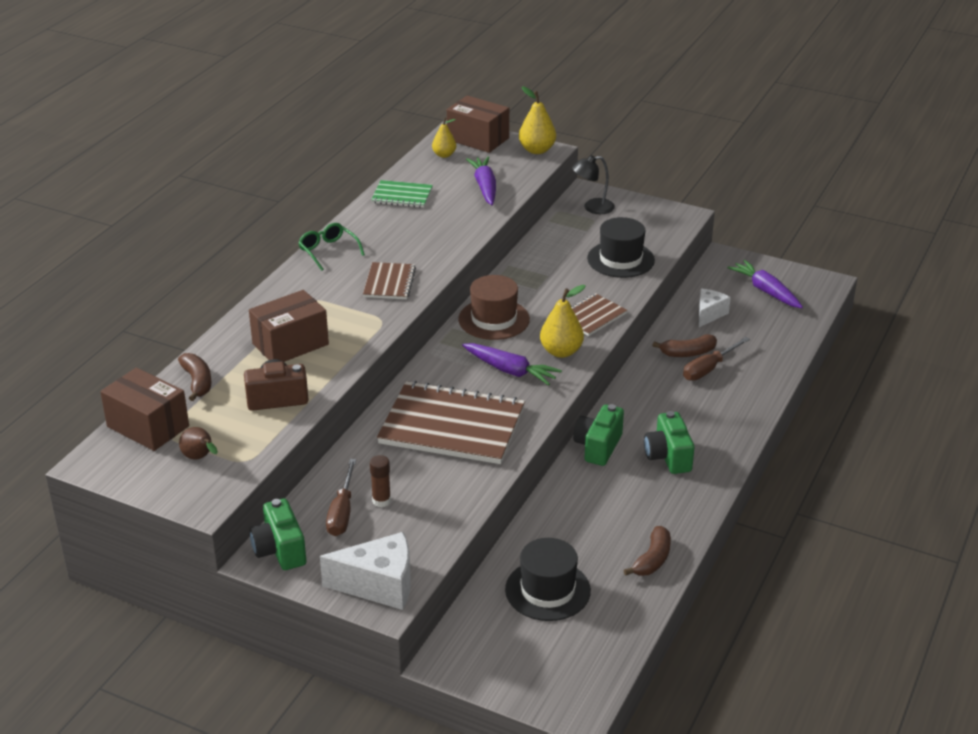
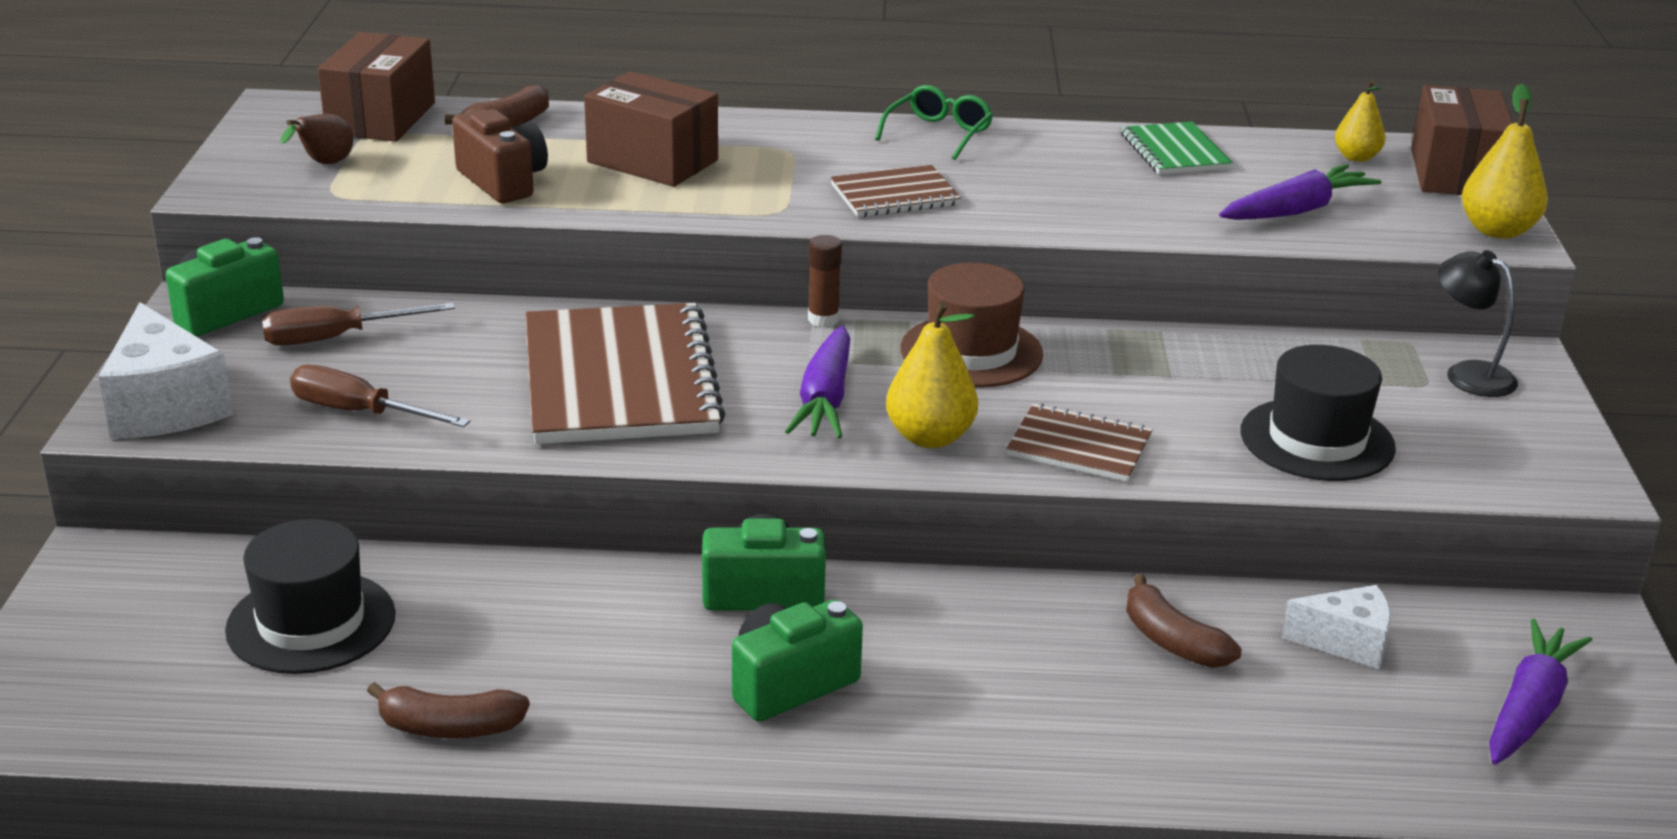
camera: 65 degrees right, 5 degrees down
brown glue stick [370,455,391,507] -> brown glue stick moved to [808,235,842,327]
brown screwdriver [683,337,750,381] -> brown screwdriver moved to [290,365,470,427]

